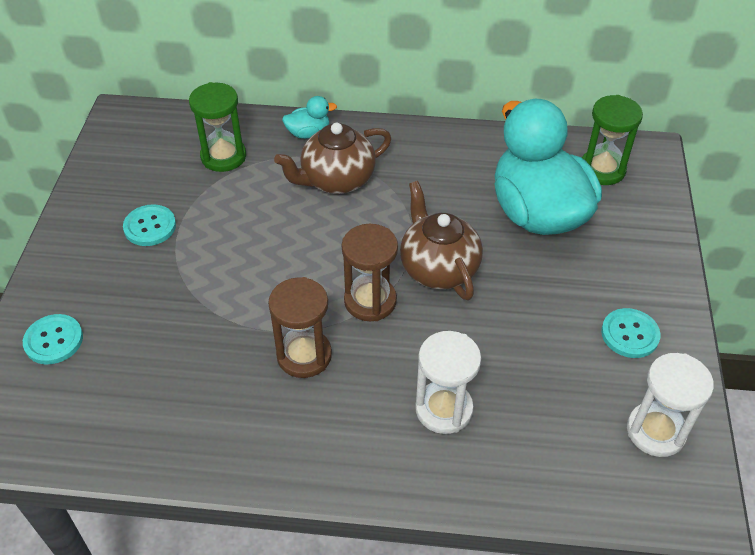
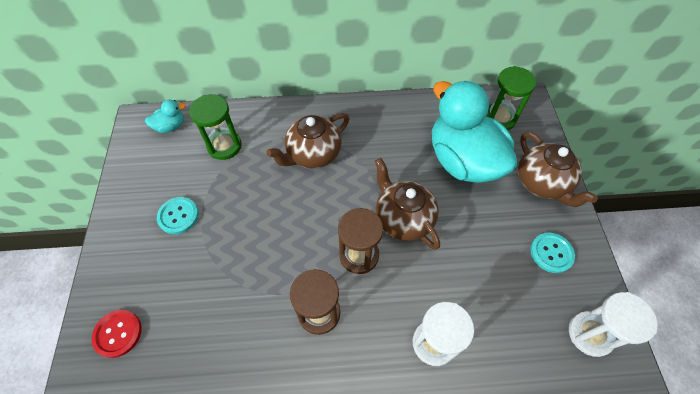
camera: 10 degrees left, 10 degrees up
turquoise button [23,314,83,364] -> red button [92,310,142,358]
turquoise duck [282,96,337,139] -> turquoise duck moved to [145,100,186,133]
none -> brown teapot [518,131,598,207]

